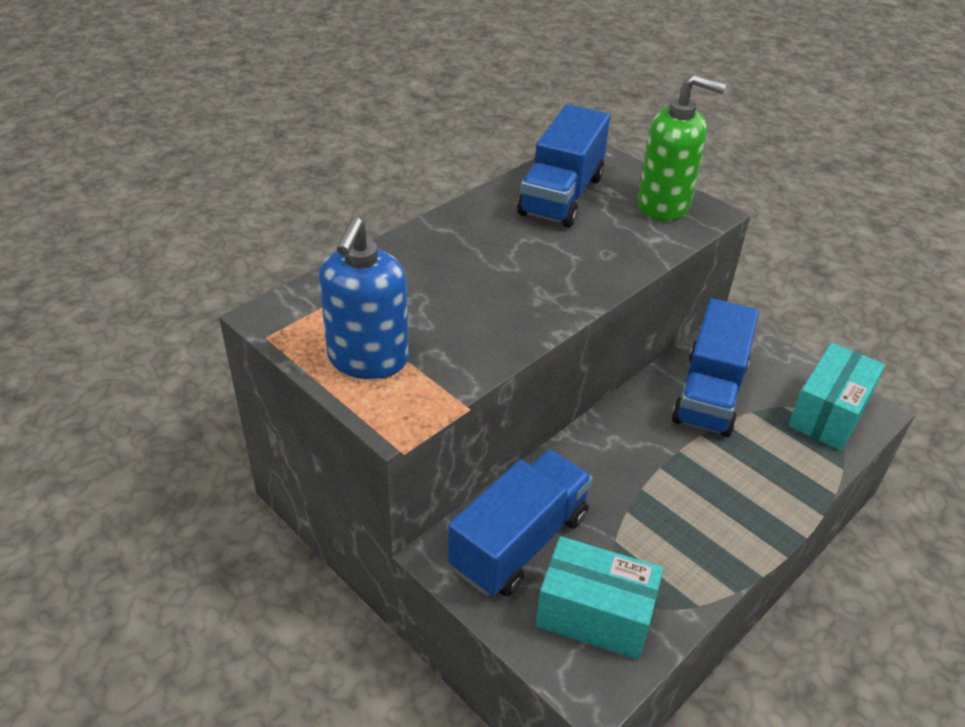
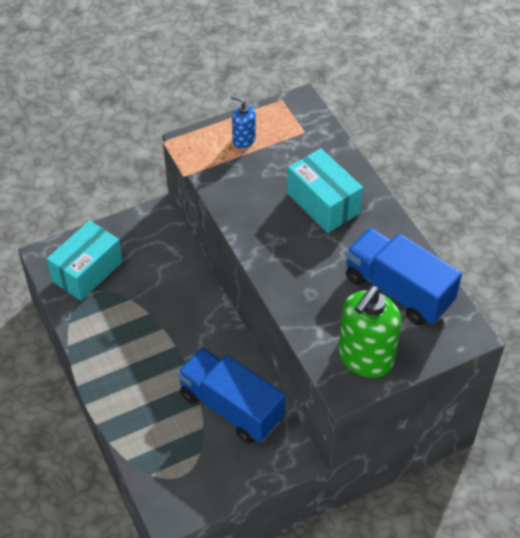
camera: 110 degrees right, 10 degrees up
blue soap dispenser [319,217,409,379] -> blue soap dispenser [231,95,256,148], size x0.53
blue truck [448,449,593,596] -> none
turquoise box [788,343,885,451] -> turquoise box moved to [287,148,363,233]

